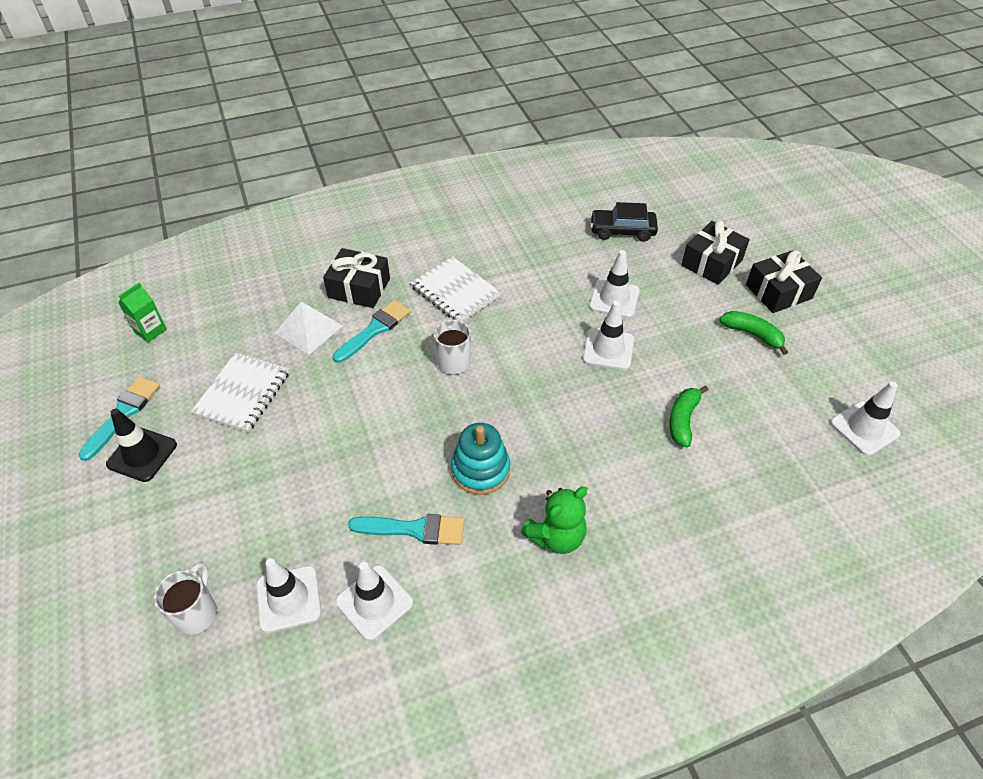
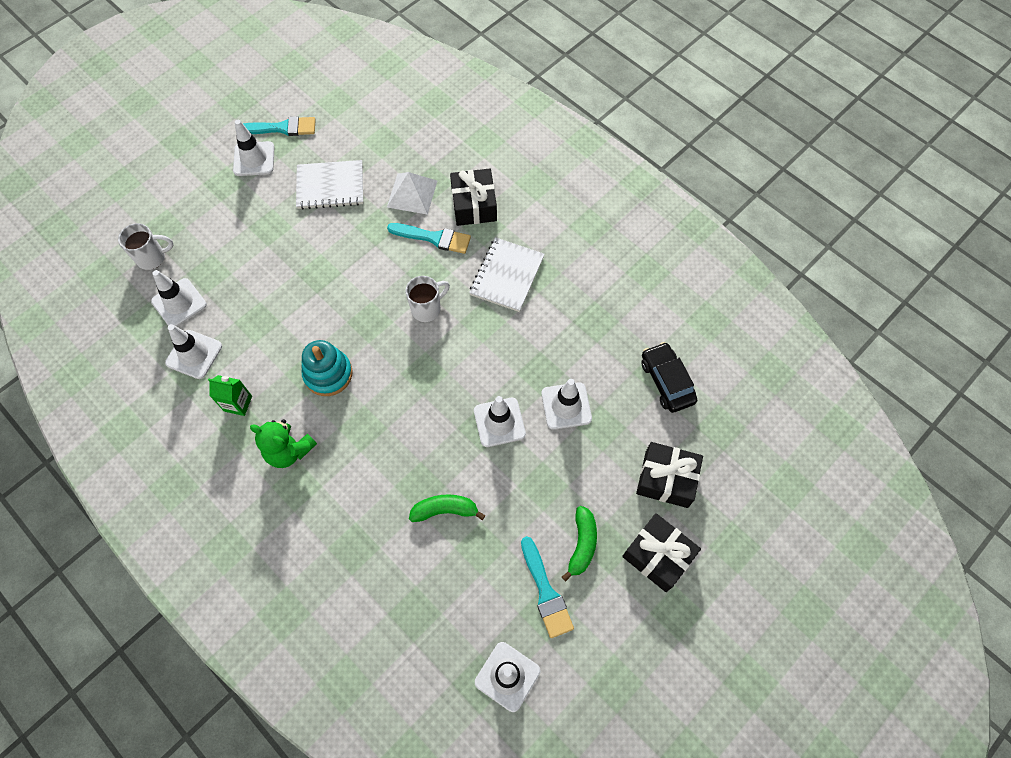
camera: 65 degrees right, 15 degrees up
black traffic cone [106,409,177,482] -> white traffic cone [233,120,274,176]
green carton [118,283,167,343] -> green carton moved to [208,375,252,416]
turquoise brush [348,514,464,545] -> turquoise brush moved to [521,536,574,638]

